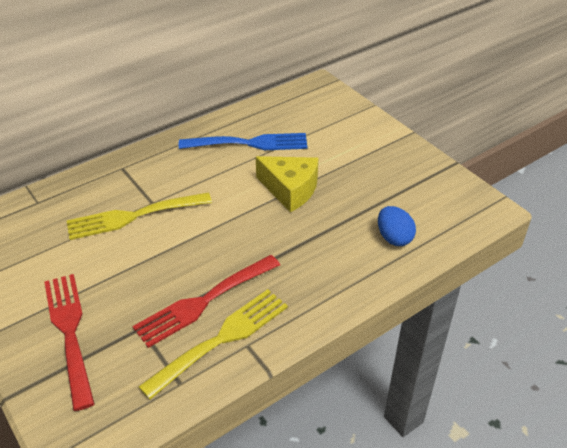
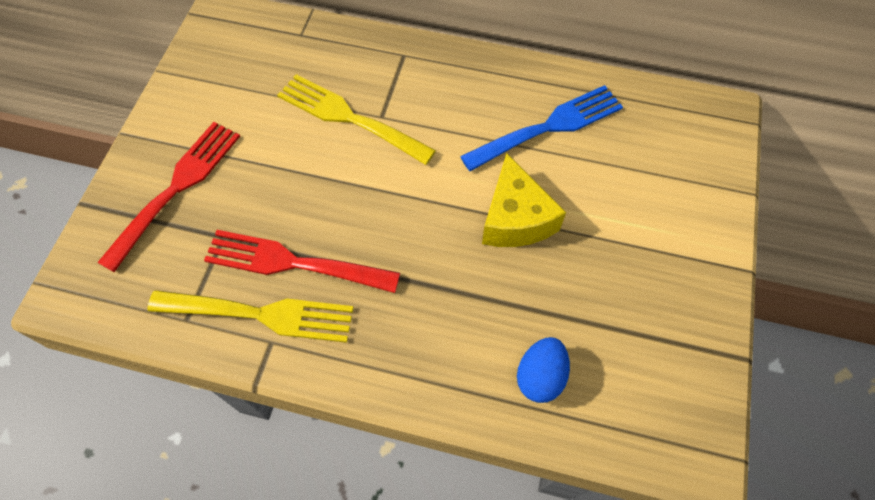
camera: 50 degrees right, 20 degrees up
blue fork [179,133,308,150] -> blue fork turned 75 degrees counterclockwise [460,85,623,171]

